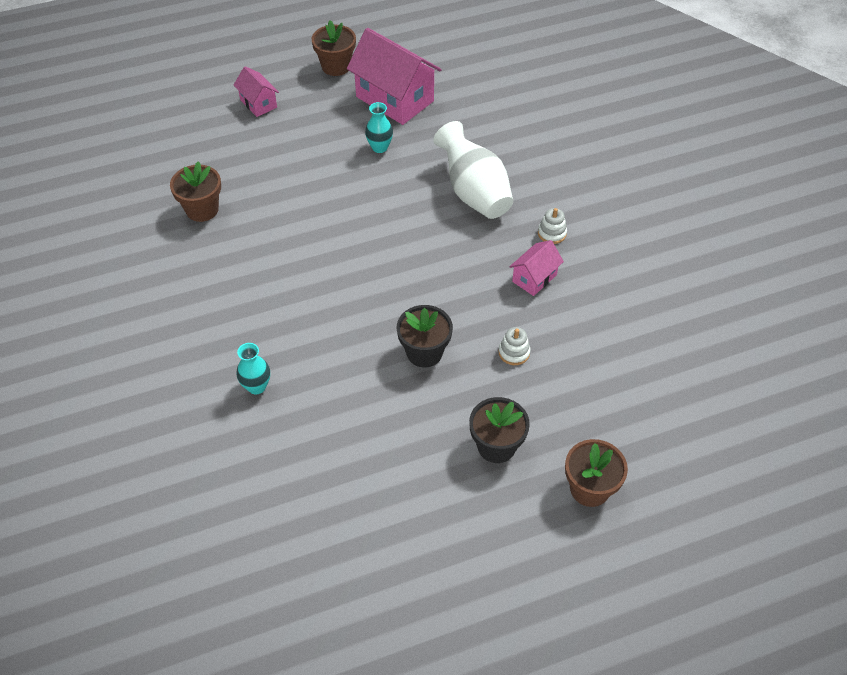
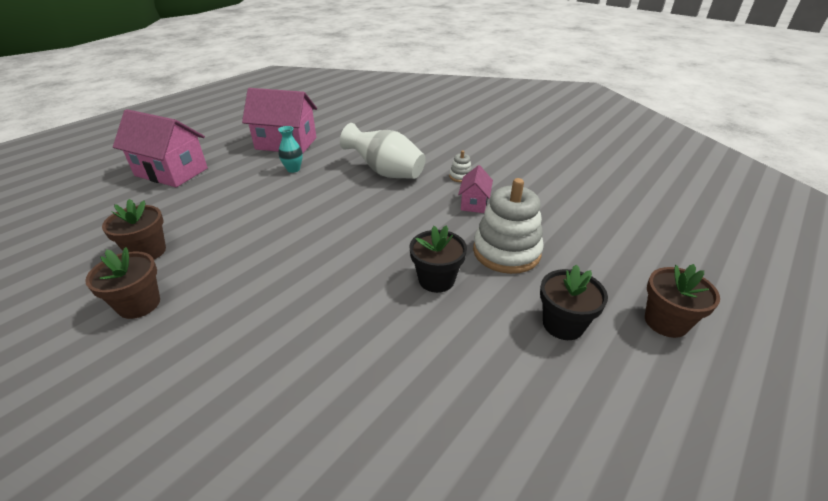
camera: 30 degrees left, 15 degrees down
pink house [234,66,279,117] -> pink house [113,109,208,187], size x1.96
turquoise vase [237,343,270,394] -> none
brown flower pot [312,20,356,76] -> brown flower pot moved to [85,247,160,319]
white stacking toy [498,327,531,365] -> white stacking toy [473,178,544,274], size x2.31

